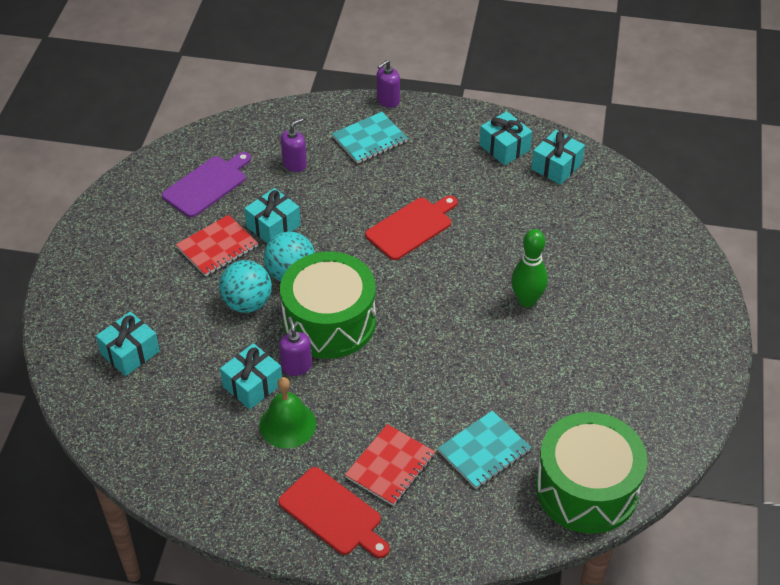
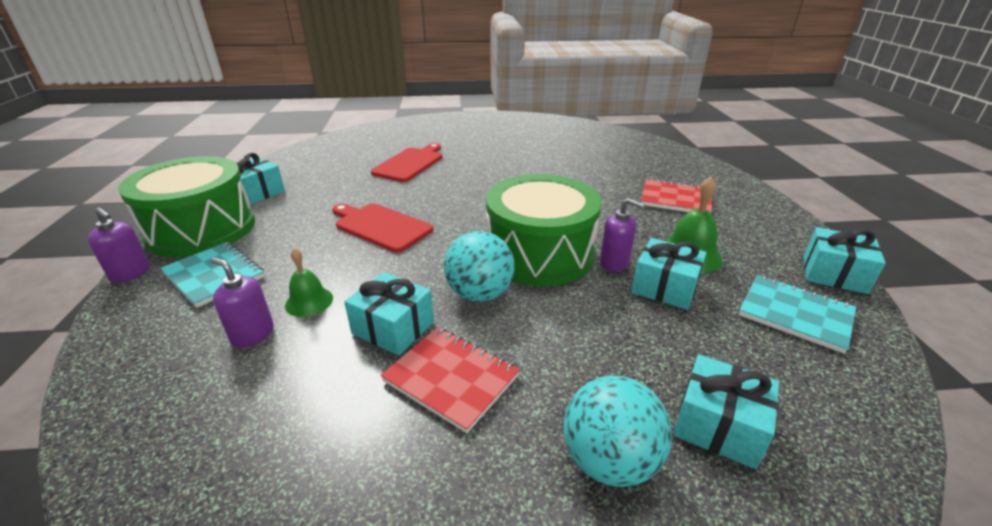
camera: 105 degrees left, 15 degrees down
purple cutting board [162,152,251,218] -> none
turquoise ball [219,260,272,313] -> turquoise ball moved to [564,376,672,487]
red cutting board [278,467,390,558] -> red cutting board moved to [371,143,442,182]
purple soap dispenser [279,317,312,376] -> purple soap dispenser turned 120 degrees counterclockwise [600,198,644,272]
turquoise notebook [438,410,531,489] -> turquoise notebook moved to [739,275,856,354]
green bowling pin [511,229,548,307] -> none
turquoise gift [531,130,585,185] -> turquoise gift moved to [803,227,886,294]
green drum [536,412,647,534] -> green drum moved to [118,156,255,257]
none -> green bell [285,248,333,317]

